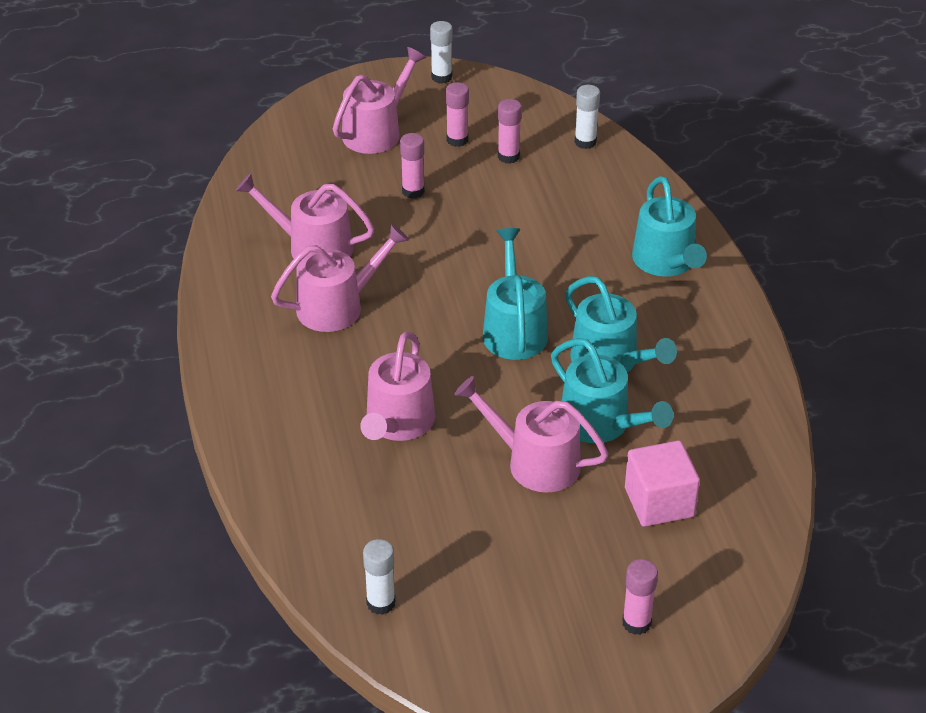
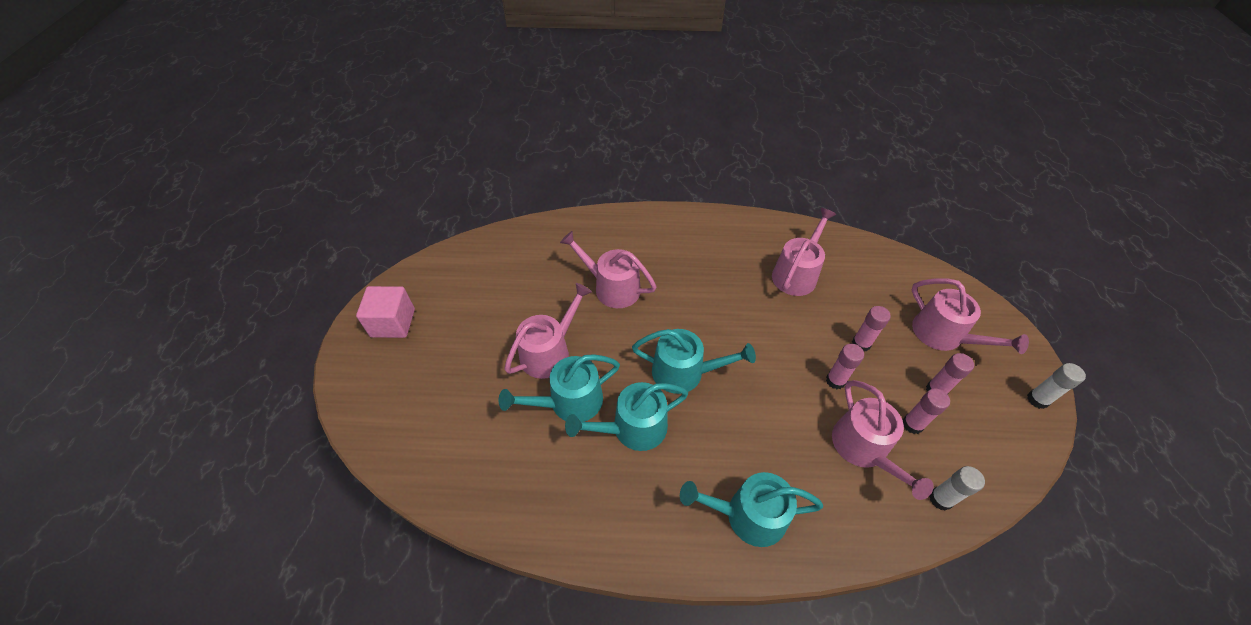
camera: 105 degrees right, 10 degrees up
pink watering can [271,224,409,332] -> pink watering can moved to [832,380,934,500]
white glue stick [363,539,395,615] -> none
pink glue stick [622,559,658,635] -> pink glue stick moved to [826,344,864,389]
pink cube [625,440,700,527] -> pink cube moved to [356,286,415,338]

